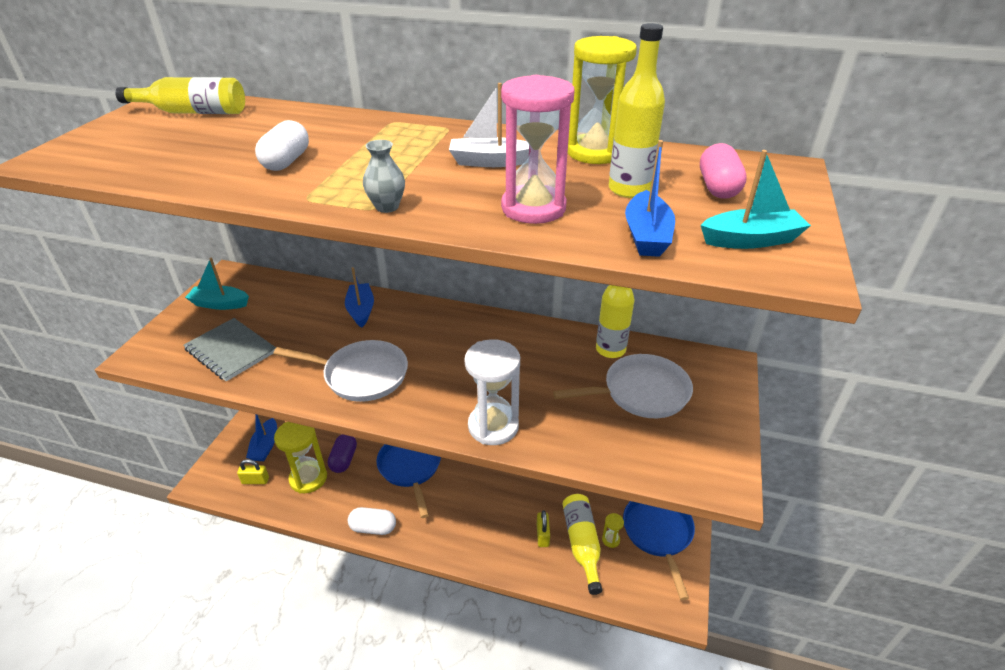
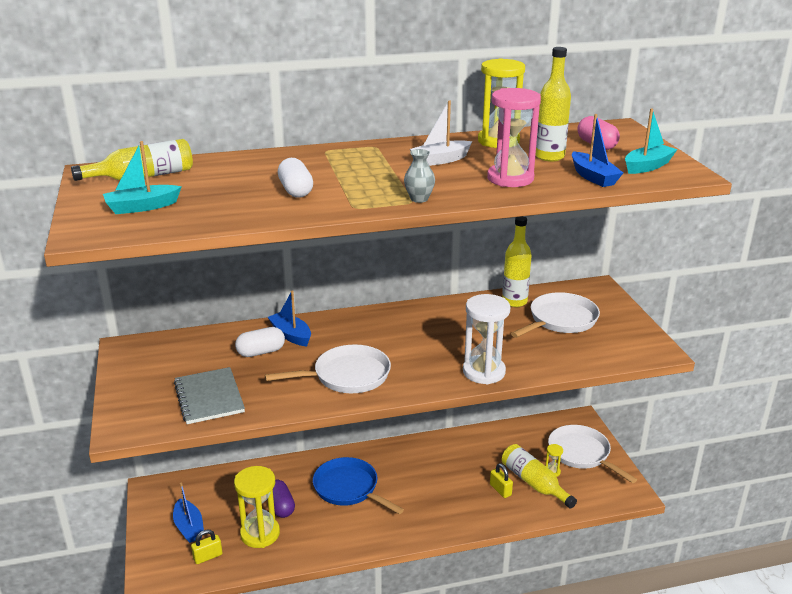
camera: 30 degrees left, 10 degrees down
grey notebook [183,318,276,381] -> grey notebook turned 60 degrees clockwise [174,367,245,424]
turquoise boat [185,258,249,310] -> turquoise boat moved to [103,141,182,214]
white capsule [348,507,396,535] -> white capsule moved to [235,327,285,357]
blue pan [623,501,695,600] -> white pan [548,425,637,483]

